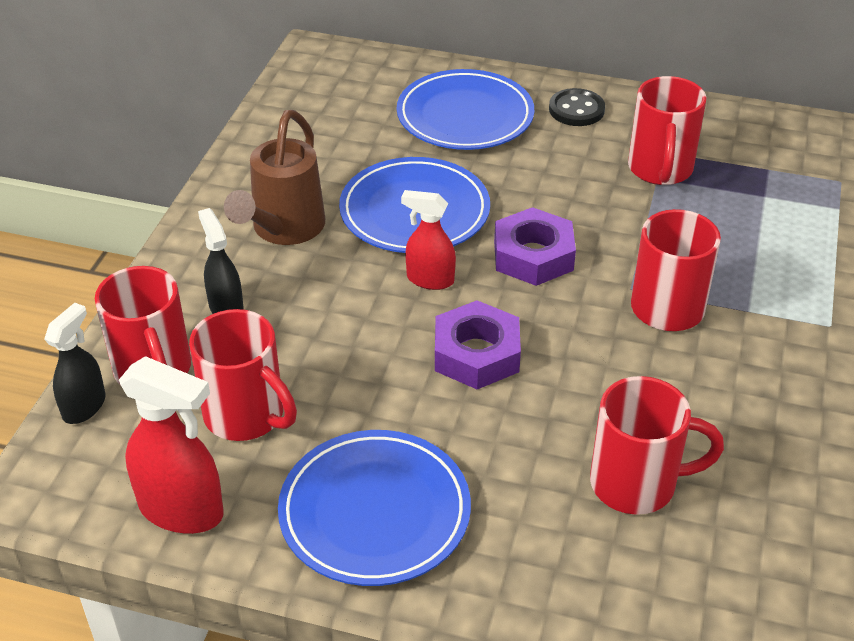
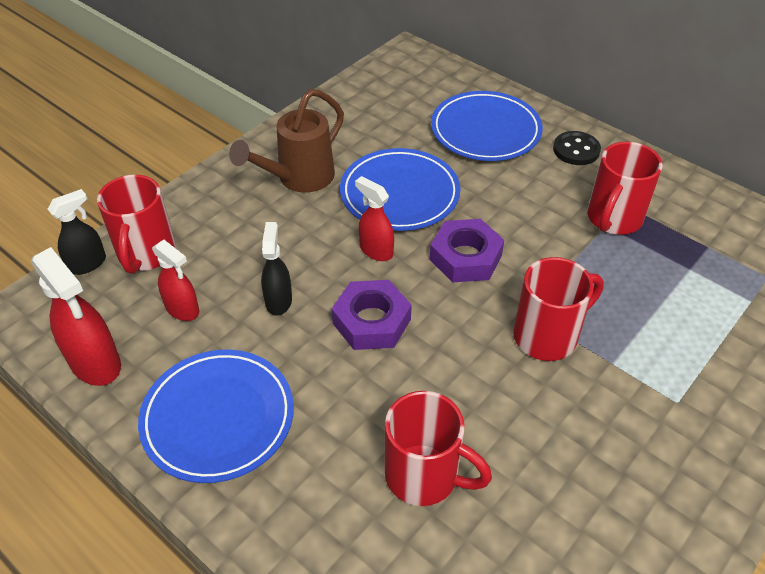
camera: 25 degrees right, 5 degrees up
red mug [189,309,297,441] -> red spray bottle [152,240,199,321]
black spray bottle [198,208,244,314] -> black spray bottle moved to [261,222,292,316]

